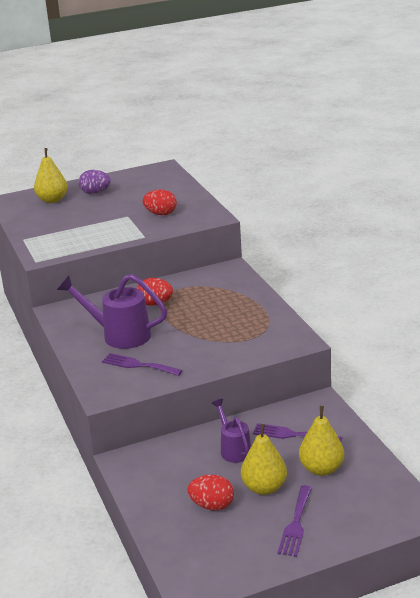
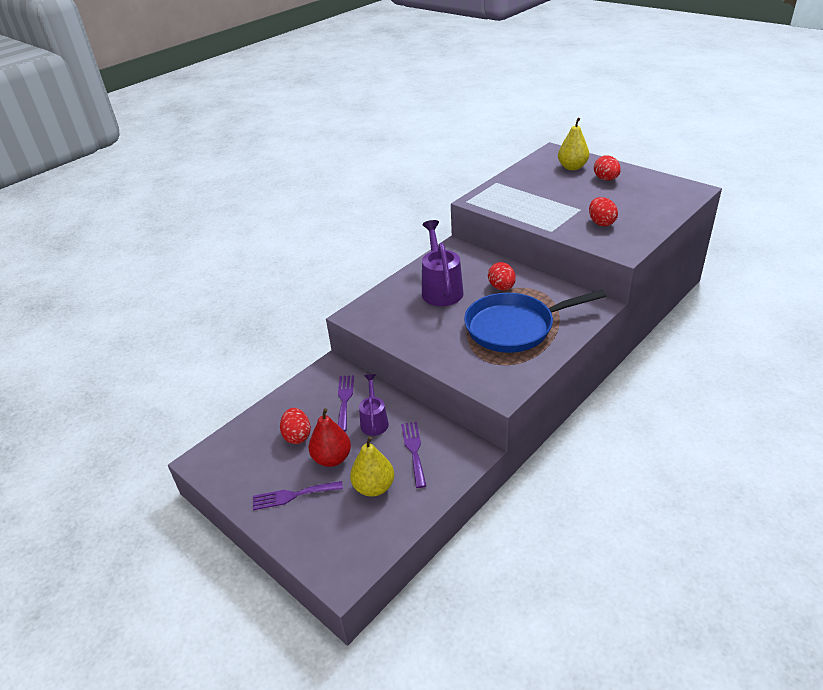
camera: 65 degrees right, 10 degrees up
purple egg [78,170,111,194] -> red egg [594,155,621,181]
purple fork [102,353,183,376] -> purple fork moved to [338,375,354,432]
purple watering can [212,399,251,463] -> purple watering can turned 45 degrees counterclockwise [359,374,389,436]
yellow pear [241,424,287,495] -> red pear [309,408,351,467]
none -> blue pan [464,290,606,353]

